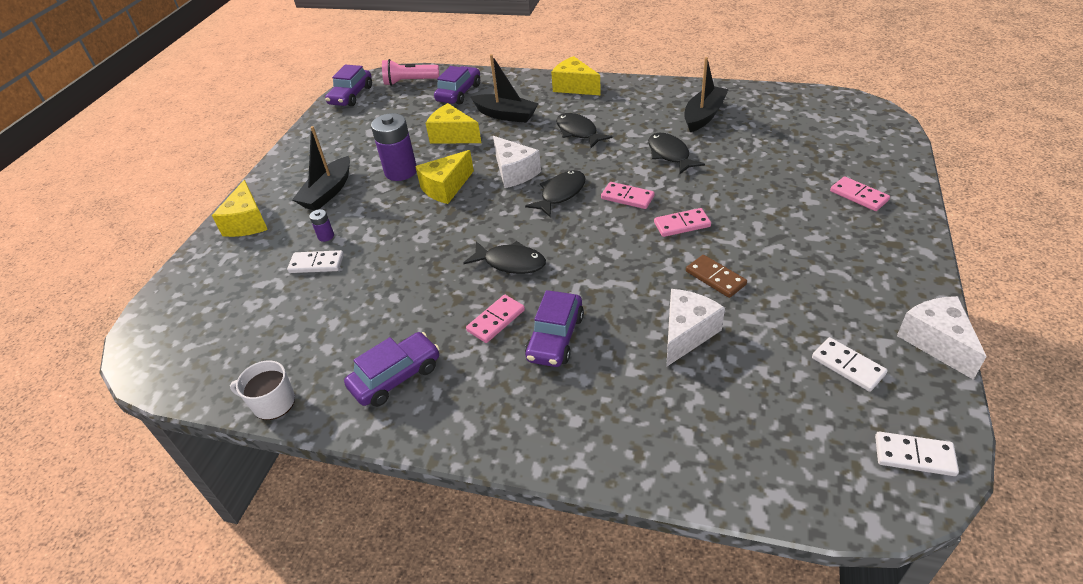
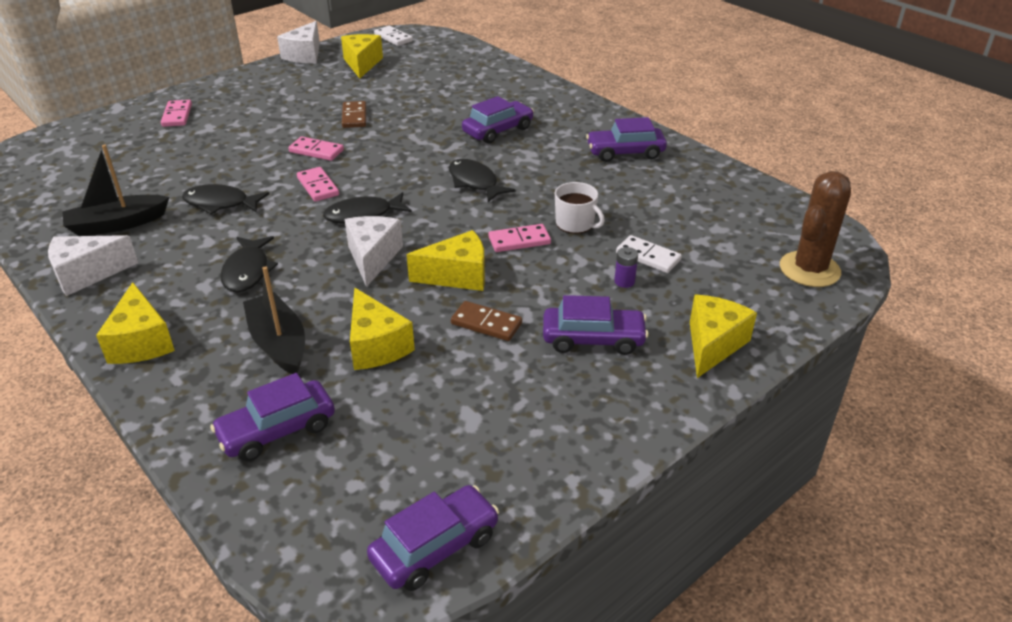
camera: 150 degrees left, 5 degrees down
white mug [230,360,295,420] -> white mug moved to [555,182,605,234]
black boat [292,126,350,210] -> purple car [543,295,649,355]
purple battery [371,113,417,181] -> brown domino [451,301,522,341]
pink flashlight [382,59,439,86] -> none
pink domino [466,295,525,343] -> pink domino moved to [488,224,551,252]
black fish [648,133,705,175] -> black fish turned 90 degrees clockwise [182,184,269,215]
white cheese [666,289,725,367] -> white cheese moved to [48,235,138,296]
white domino [812,337,888,392] -> yellow cheese [341,34,383,78]
none -> brown cactus [780,171,851,287]

